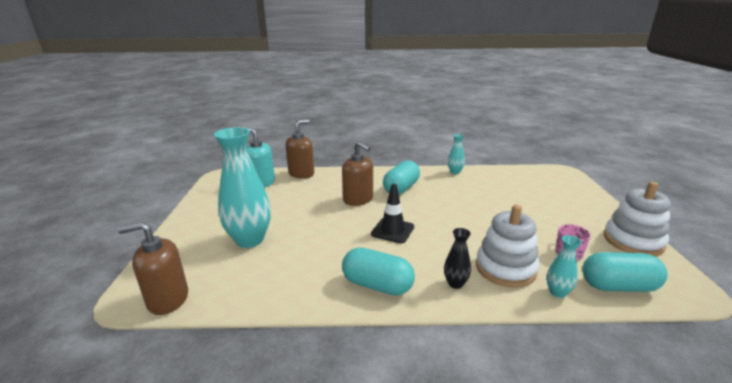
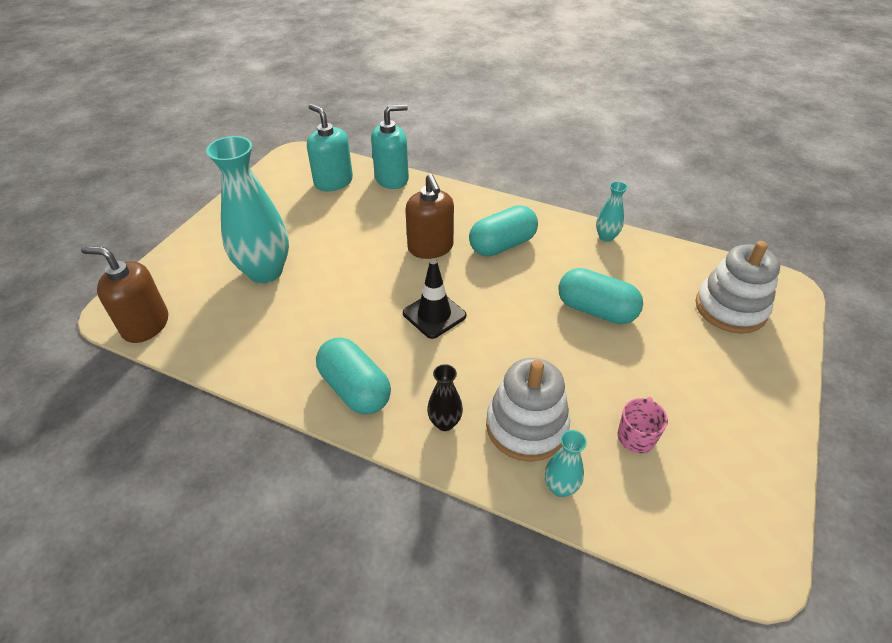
camera: 25 degrees right, 20 degrees up
brown soap dispenser [286,120,314,179] -> turquoise soap dispenser [371,104,409,189]
turquoise capsule [582,252,667,292] -> turquoise capsule moved to [558,268,643,324]
white stacking toy [604,182,671,256] -> white stacking toy moved to [696,241,780,334]

